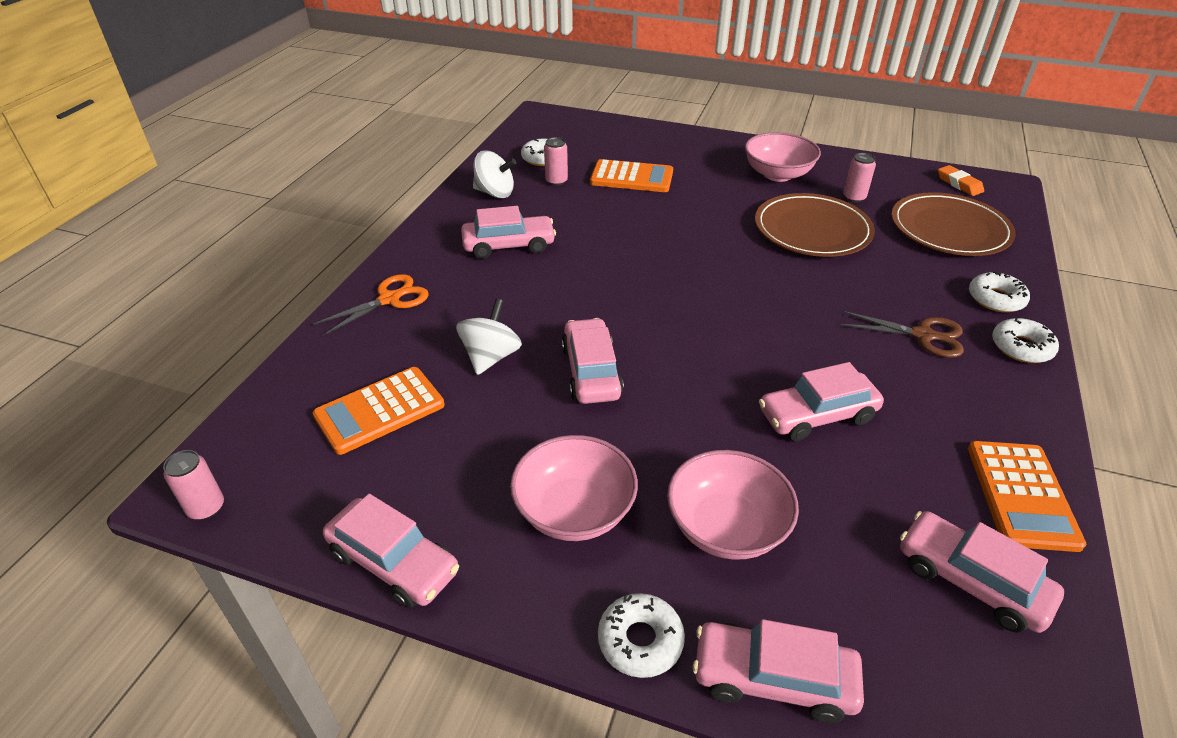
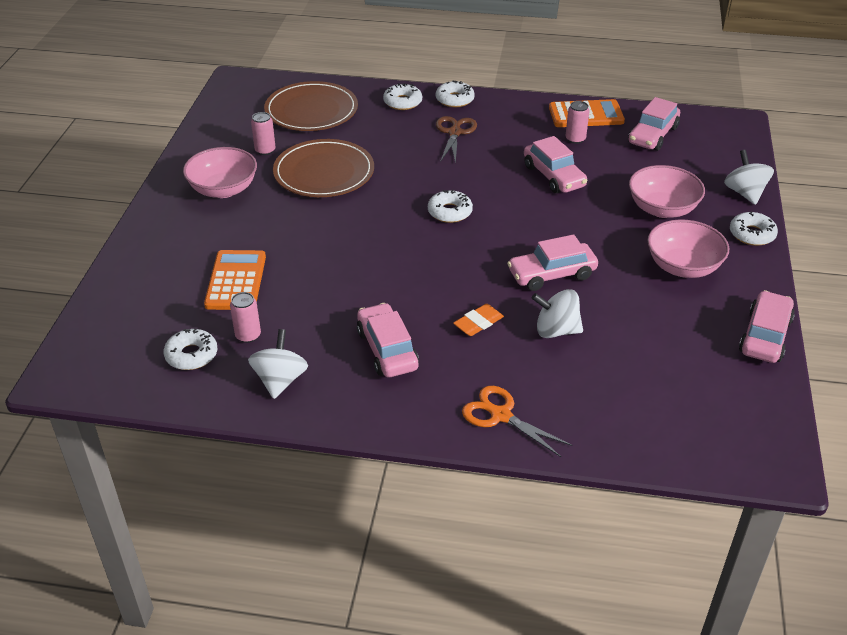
camera: 100 degrees left, 0 degrees up
pink can [163,450,224,520] -> pink can moved to [565,101,590,144]
orange calculator [313,367,445,455] -> none
pink car [693,619,864,723] -> white spinning top [724,150,774,205]
orange eraser [938,165,984,196] -> orange eraser moved to [453,304,504,336]
none -> white donut [428,190,473,223]

